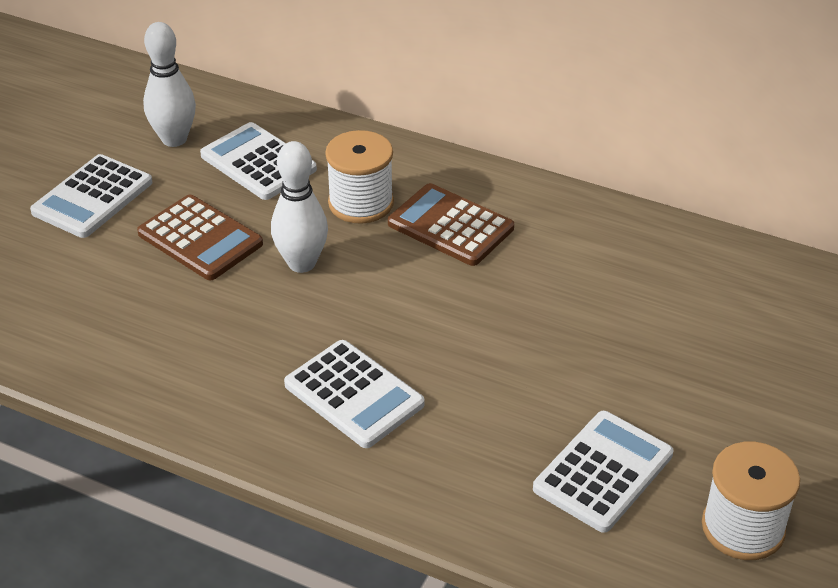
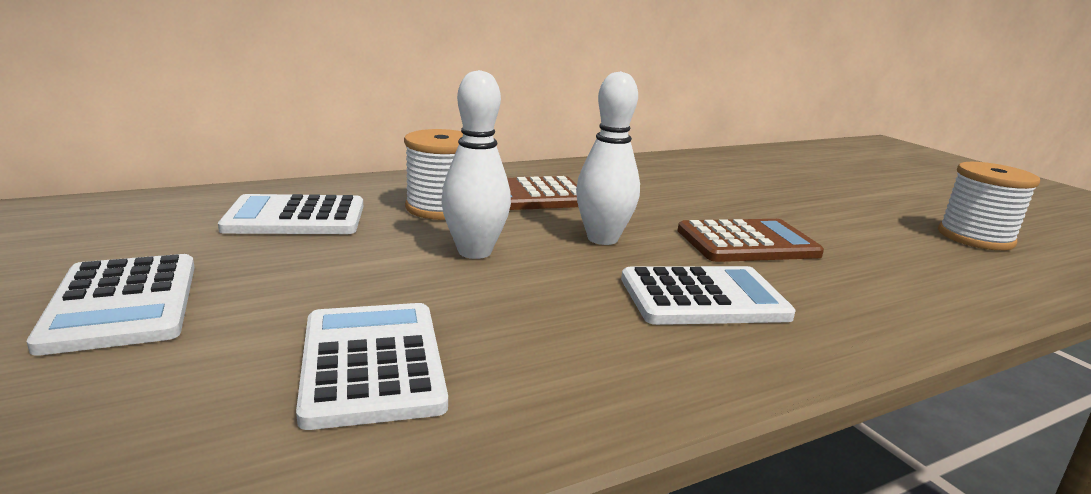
camera: 55 degrees left, 20 degrees down
brown calculator [137,195,263,280] -> brown calculator moved to [678,219,824,262]
white bowling pin [143,22,196,147] -> white bowling pin moved to [576,71,640,245]
white calculator [533,411,673,533] -> white calculator moved to [296,303,448,430]

